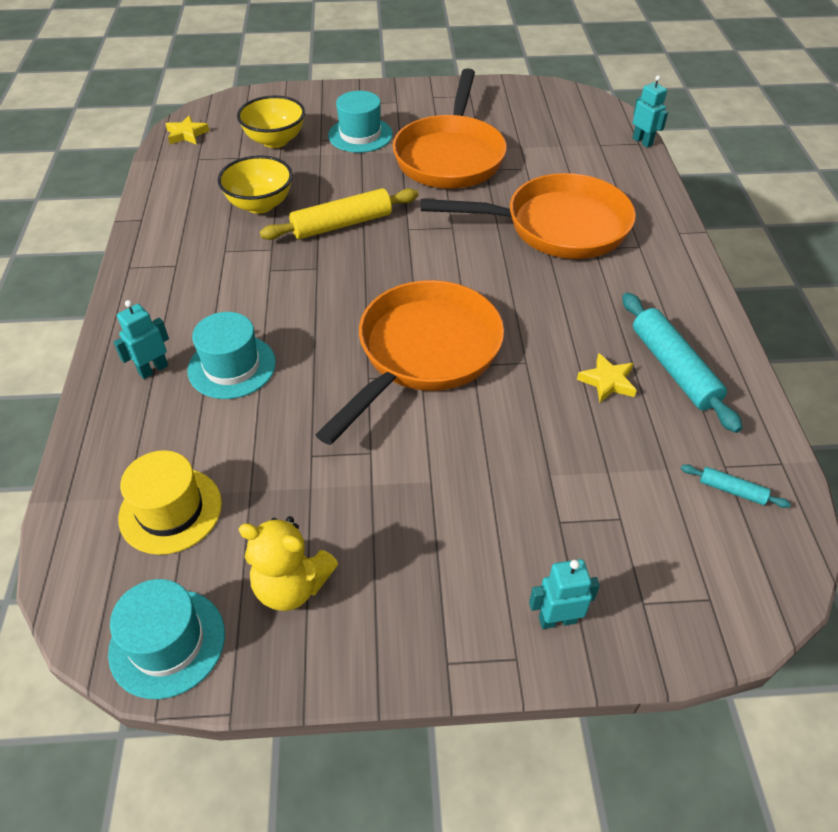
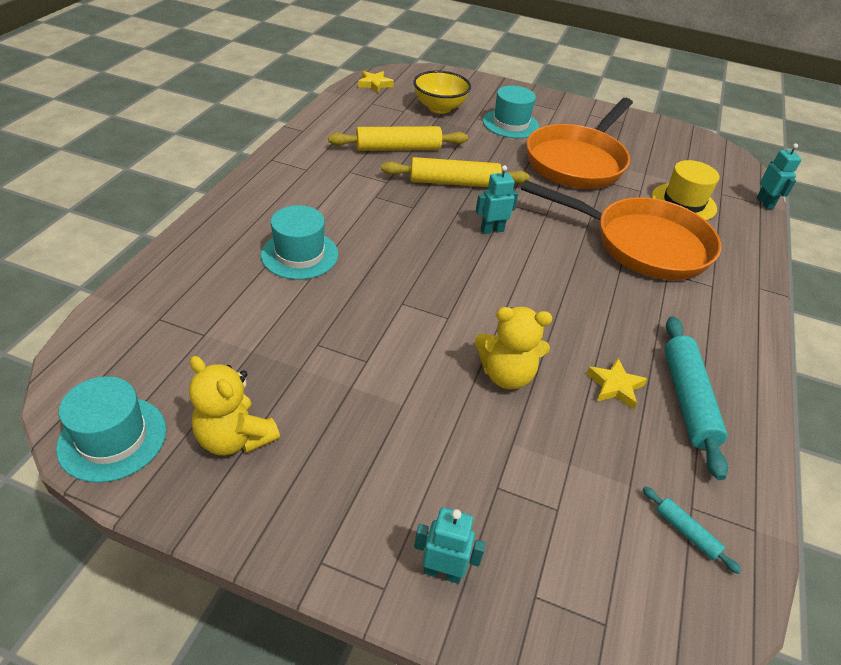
camera: 20 degrees right, 5 degrees down
turquoise robot [113,300,169,379] -> turquoise robot moved to [476,165,518,234]
yellow hat [118,450,222,555] -> yellow hat moved to [652,160,720,220]
yellow bowl [217,155,293,214] -> yellow rolling pin [328,126,468,151]
orange pan [315,280,504,445] -> none
none -> yellow teddy bear [475,307,552,389]

